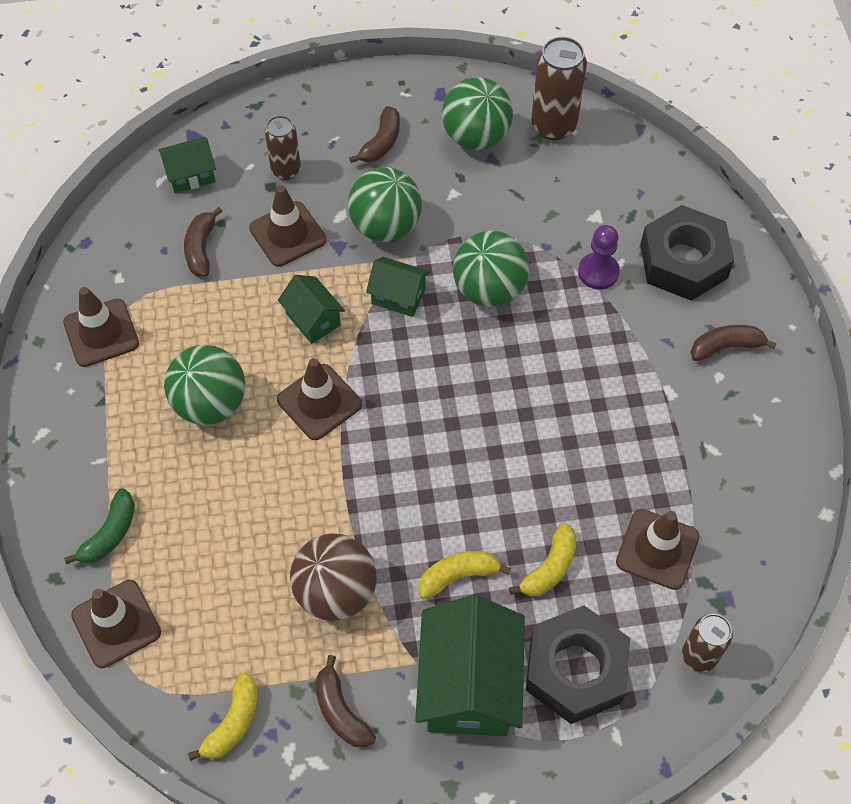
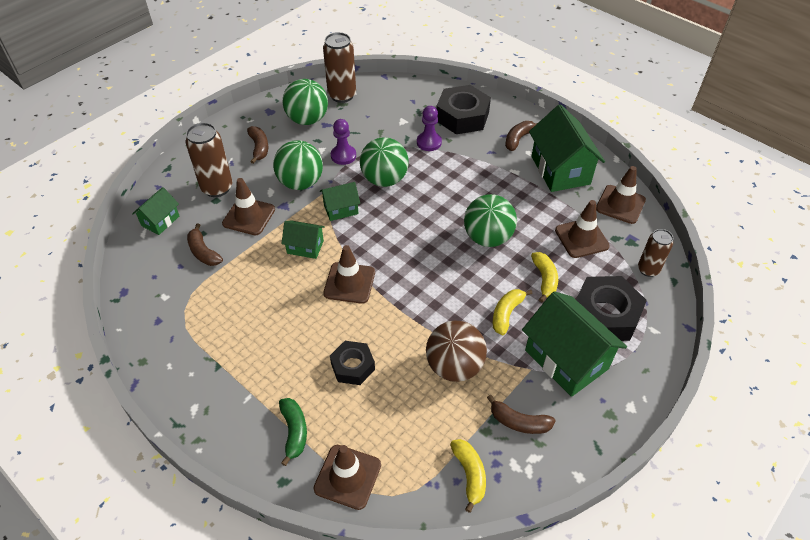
camera: 40 degrees left, 10 degrees down
brown traffic cone [63,287,139,367] -> brown traffic cone moved to [596,166,646,224]
green ball [164,345,245,425] -> green ball moved to [464,194,517,247]
brown can [265,115,301,180] -> brown can [186,123,232,197], size x1.57
none -> black nut [330,341,375,385]
none -> purple pawn [331,119,356,165]
none -> green house [529,104,605,192]

